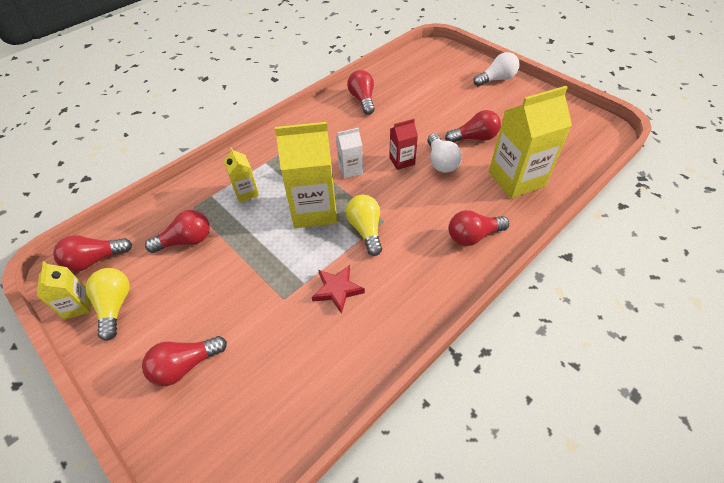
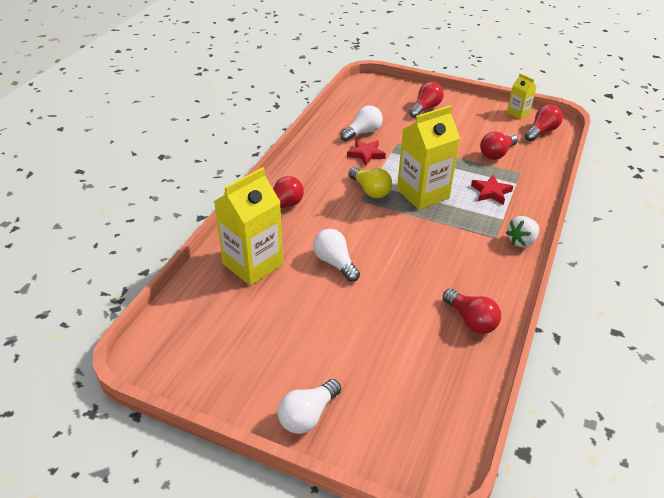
camera: 155 degrees right, 10 degrees down
yellow light bulb [85,268,130,341] -> none
yellow carton [224,147,259,203] -> red star [471,175,513,205]
white carton [336,128,363,179] -> none
red carton [389,119,418,170] -> none
red light bulb [445,110,501,142] -> none
none -> white light bulb [340,106,383,142]
none -> white strawberry [505,216,539,247]

